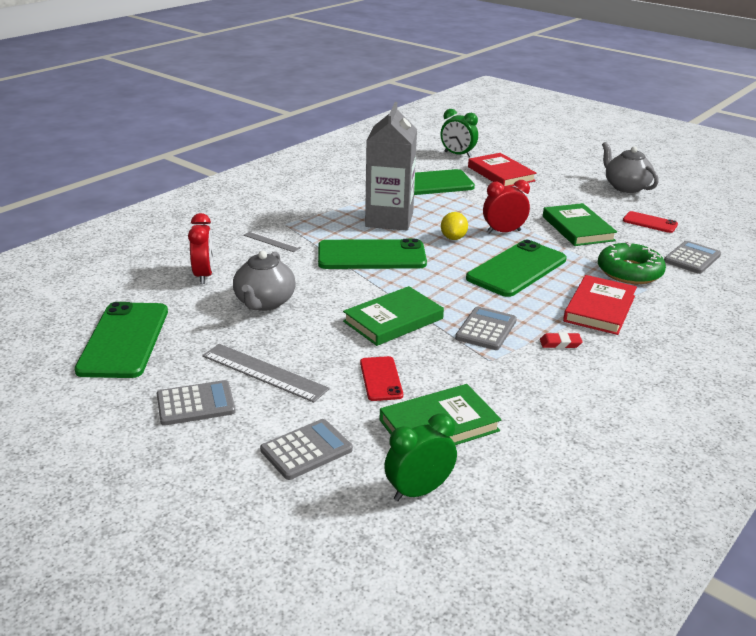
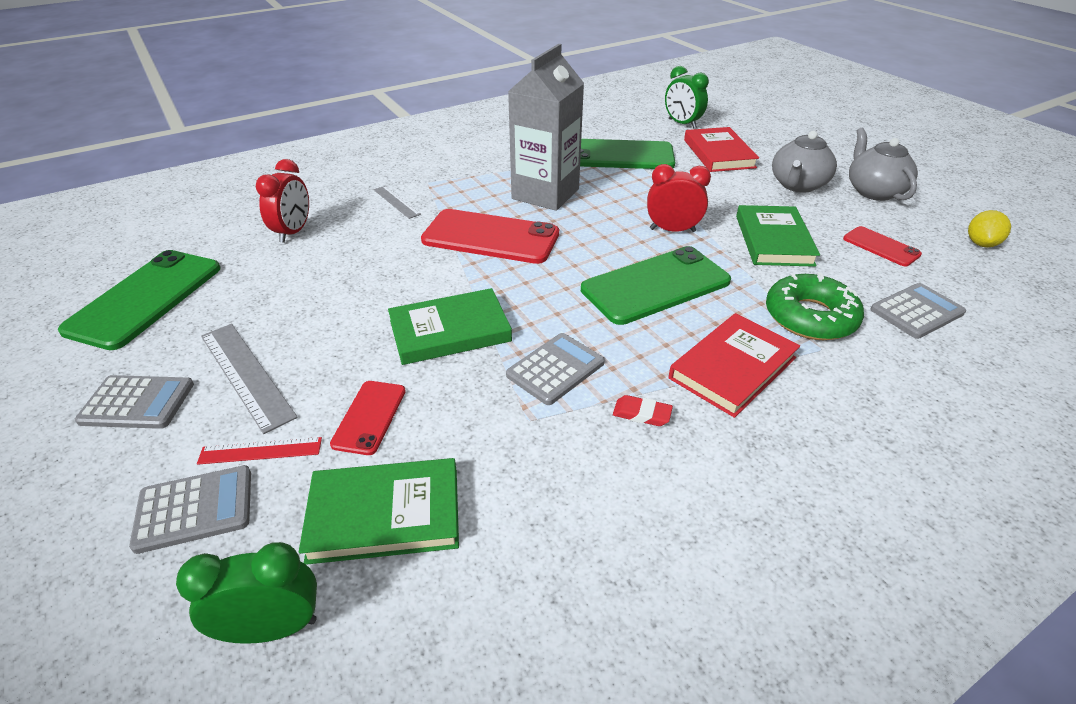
camera: 20 degrees right, 10 degrees up
grey teapot [233,251,296,311] -> grey teapot moved to [772,131,837,193]
green phone [318,239,427,269] -> red phone [421,209,559,264]
yellow lemon [441,212,468,240] -> yellow lemon moved to [968,210,1011,248]
none -> red ruler [197,437,322,465]

